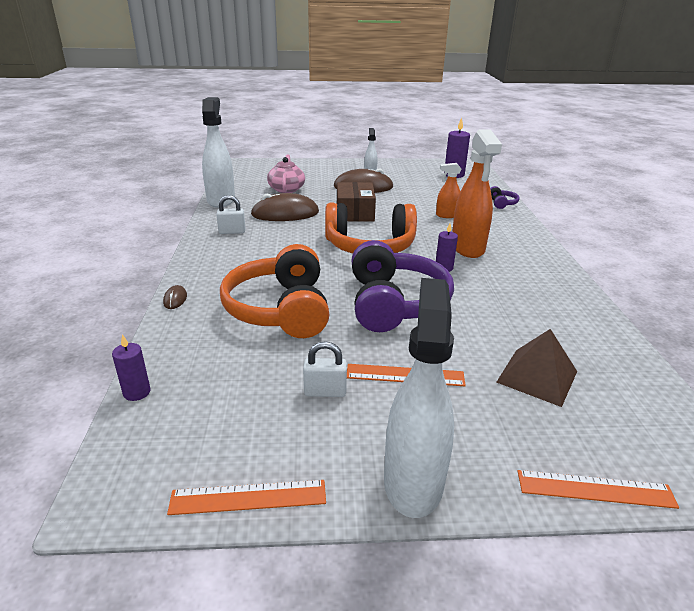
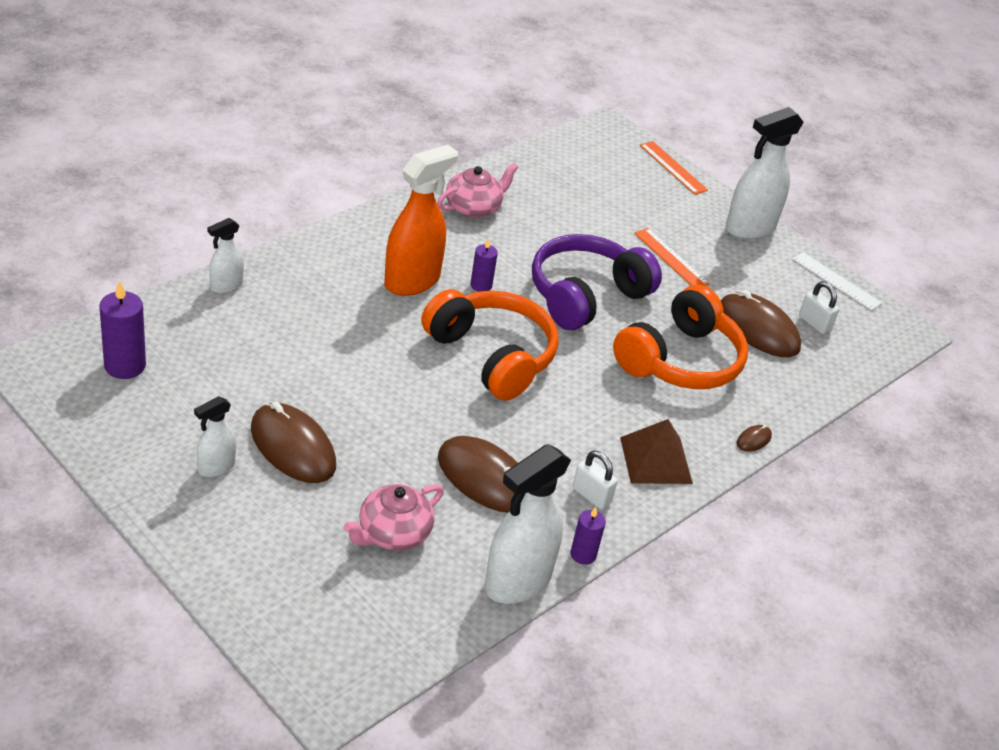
camera: 135 degrees left, 10 degrees up
purple candle [112,334,151,401] -> purple candle moved to [570,507,606,565]
orange ruler [167,480,326,515] -> white ruler [792,252,882,311]
white padlock [303,341,347,397] -> white padlock moved to [799,281,839,334]
brown box [337,182,376,222] -> none
orange spray bottle [436,163,461,218] -> none
purple headphones [490,186,520,209] -> white spray bottle [207,218,244,294]
brown pyramid [496,329,577,407] -> brown pyramid moved to [620,419,693,484]
none -> pink teapot [437,163,519,218]
none -> brown mouse [721,290,801,357]

